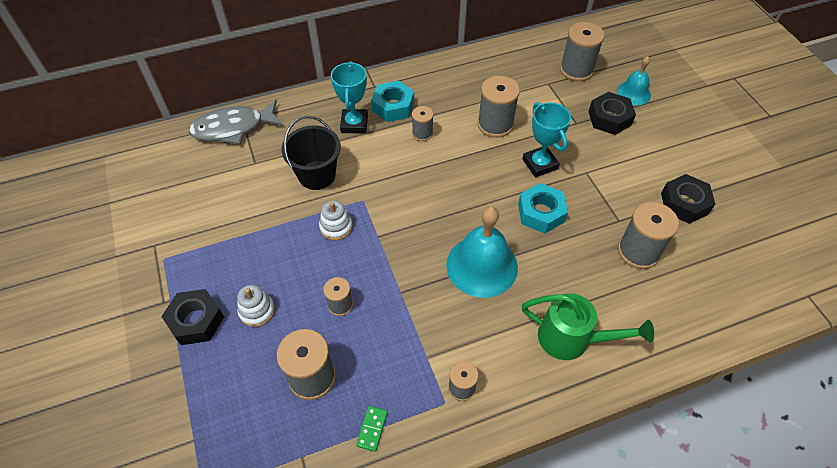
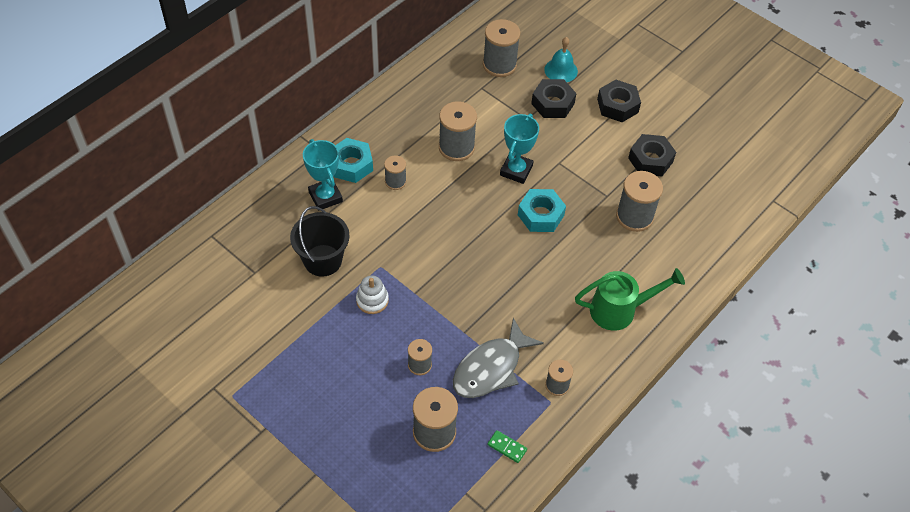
camera: 30 degrees left, 0 degrees up
black nut [161,289,224,345] -> black nut moved to [597,80,641,122]
grey fish [189,100,284,144] -> grey fish moved to [453,318,544,398]
white stacking toy [237,285,275,327] -> none
green domino [356,406,388,452] -> green domino turned 45 degrees counterclockwise [488,430,527,463]
turquoise bell [446,206,518,298] -> none
turquoise trophy [522,102,571,177] -> turquoise trophy turned 75 degrees clockwise [500,114,539,184]

